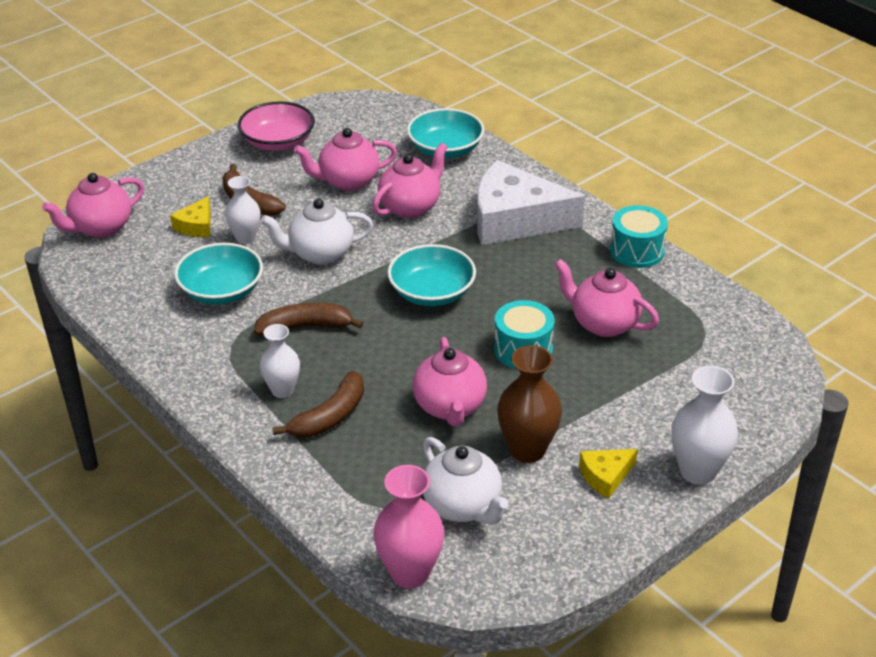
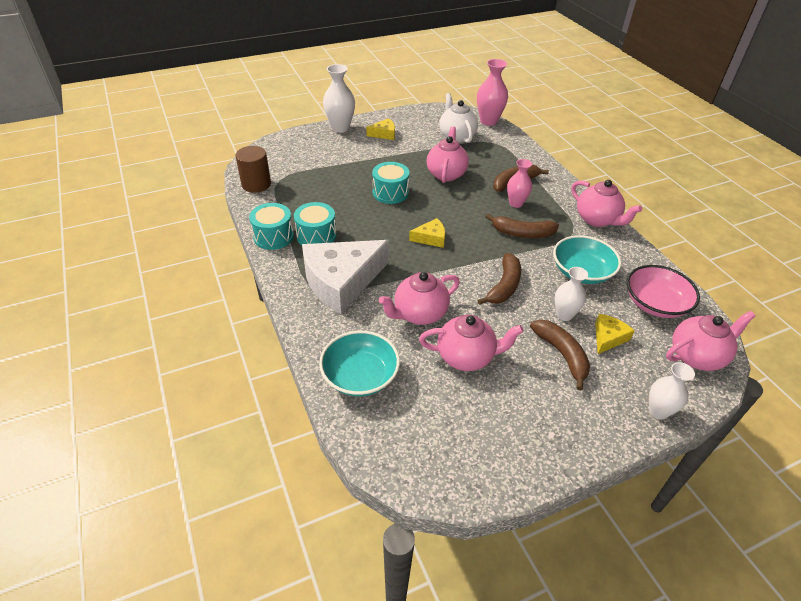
camera: 165 degrees left, 5 degrees up
pink bowl [238,101,315,151] -> pink bowl moved to [627,265,700,318]
white vase [260,324,300,398] -> white vase moved to [649,362,695,420]
white teapot [261,199,373,265] -> brown banana [477,253,521,305]
turquoise bowl [387,244,476,306] -> yellow cheese [409,218,445,248]
white cheese [477,160,585,245] -> white cheese turned 120 degrees clockwise [302,240,389,314]
brown vase [497,345,562,463] -> none
pink teapot [554,259,659,337] -> pink teapot moved to [571,180,642,227]
none -> brown cylinder [235,146,271,193]
none -> turquoise drum [294,202,336,245]
none -> pink vase [507,159,532,208]

